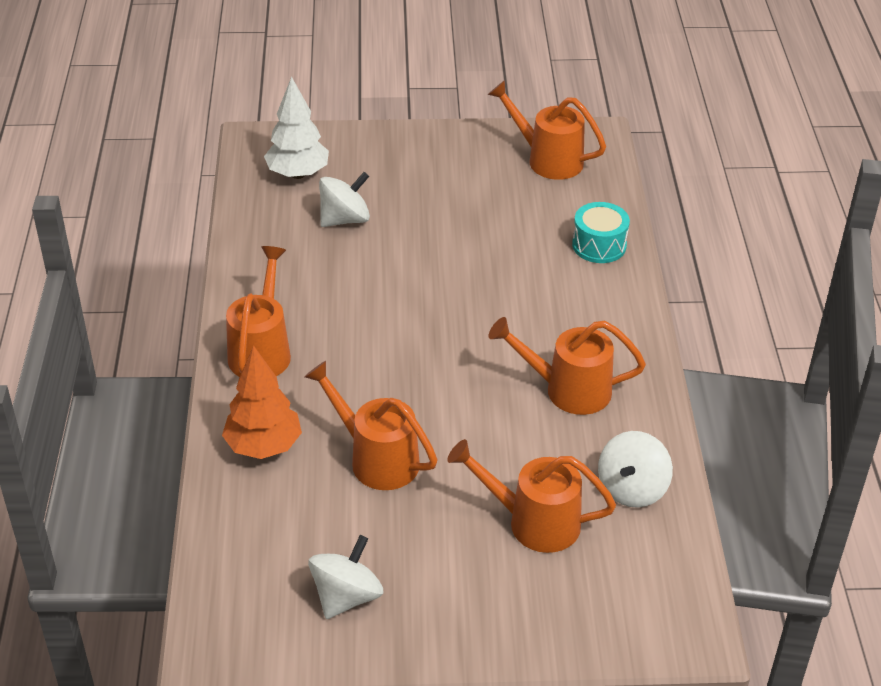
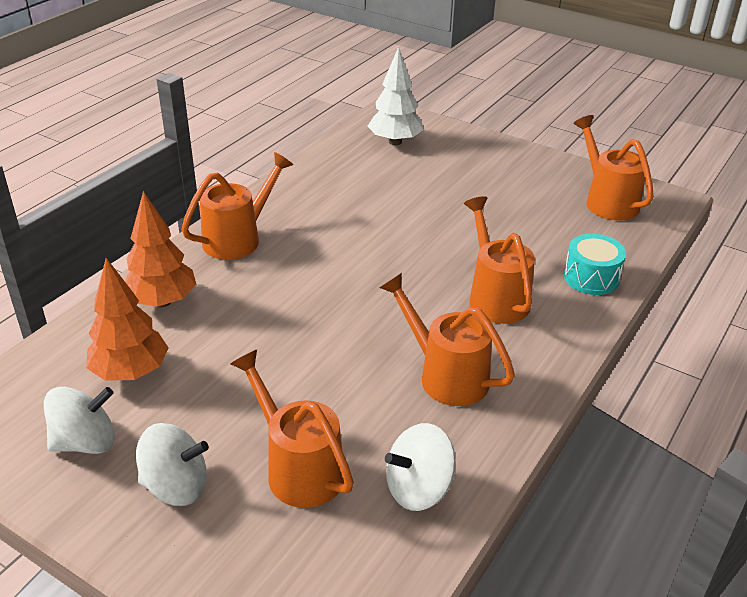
camera: 35 degrees right, 5 degrees down
orange watering can [304,361,437,490] -> orange watering can moved to [464,196,535,324]
white spinning top [319,172,370,227] -> white spinning top moved to [136,423,209,506]
none -> orange tree [86,258,169,381]

